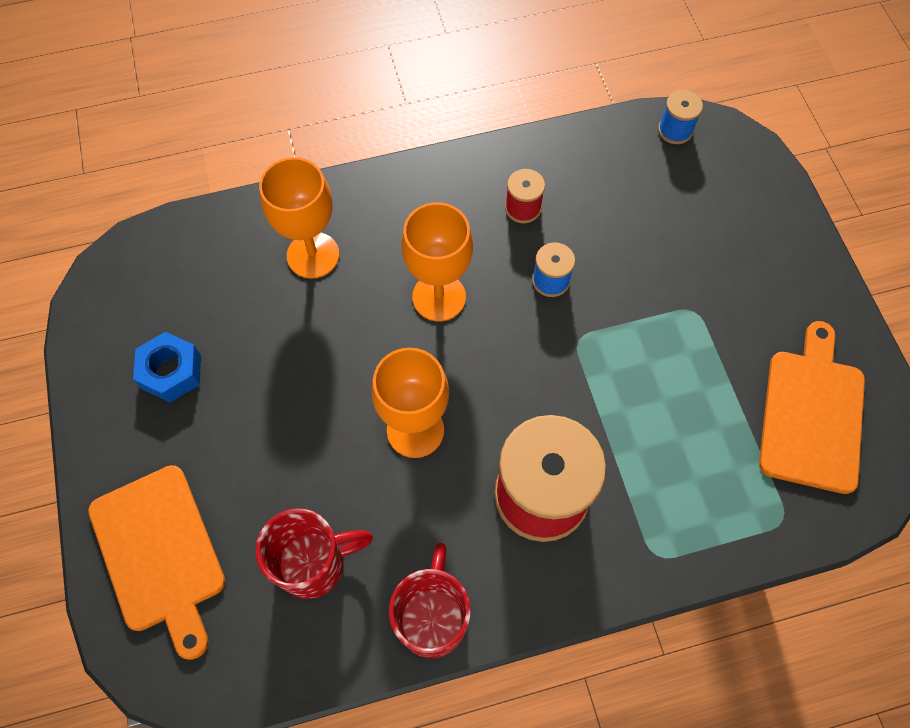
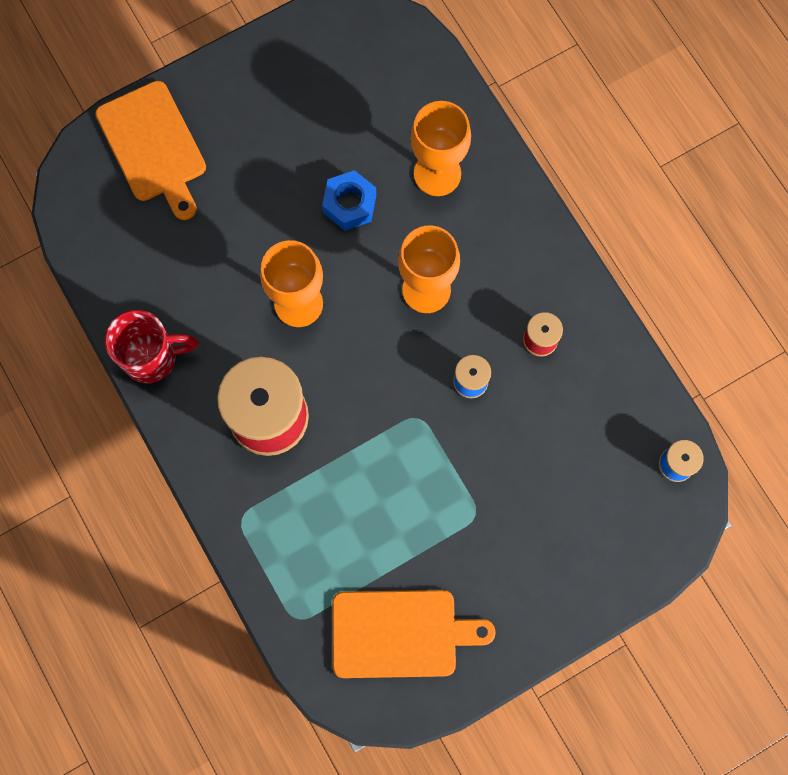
camera: 75 degrees right, 10 degrees up
orange cutting board [88,465,225,660] -> orange cutting board turned 75 degrees counterclockwise [95,81,206,220]
blue nut [133,332,201,402] -> blue nut moved to [322,170,376,231]
red mug [256,508,373,599] -> none

